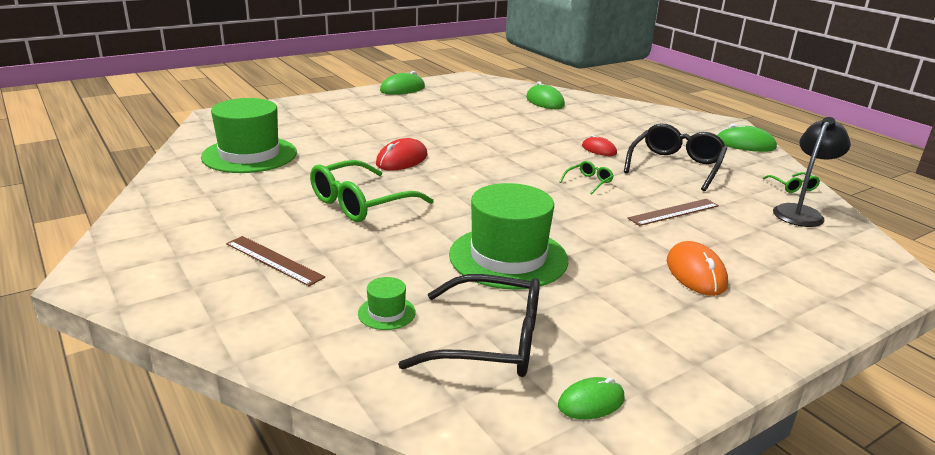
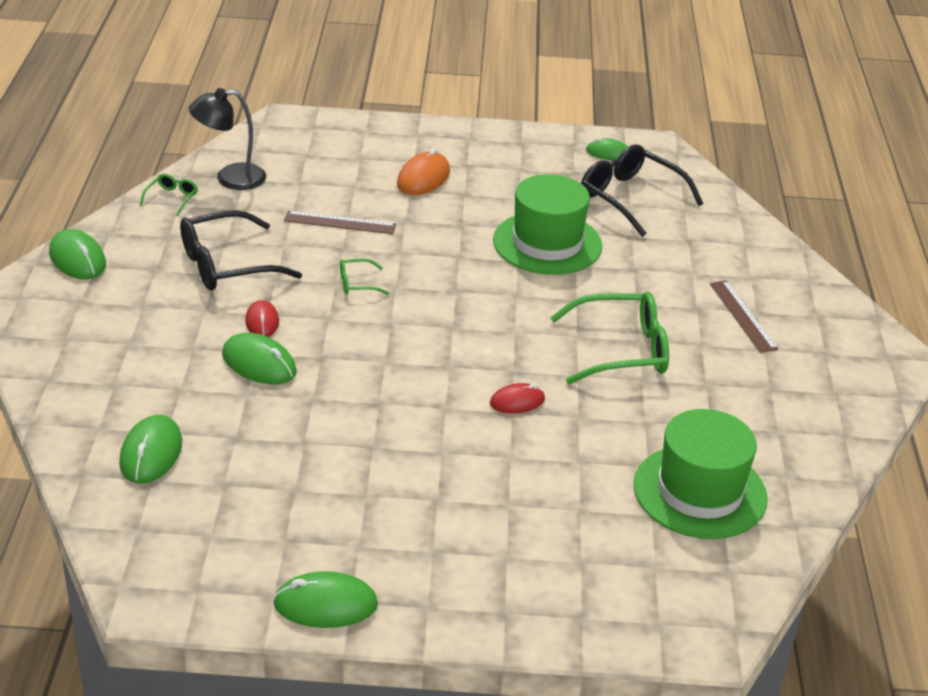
camera: 145 degrees left, 10 degrees up
green hat [358,277,416,330] -> none
red mouse [376,138,427,171] -> red mouse [490,383,545,413], size x0.65
none -> green mouse [222,333,297,384]

